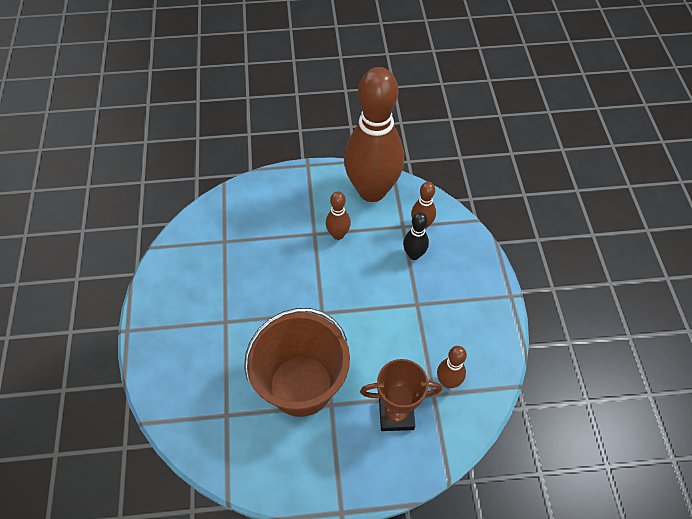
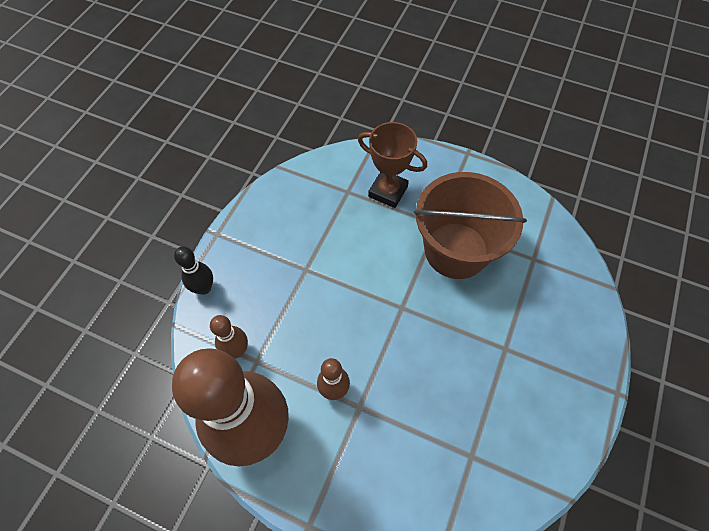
camera: 150 degrees left, 5 degrees up
black bowling pin [403,212,429,260] -> black bowling pin moved to [174,246,213,295]
brown bowling pin [437,346,467,389] -> none

